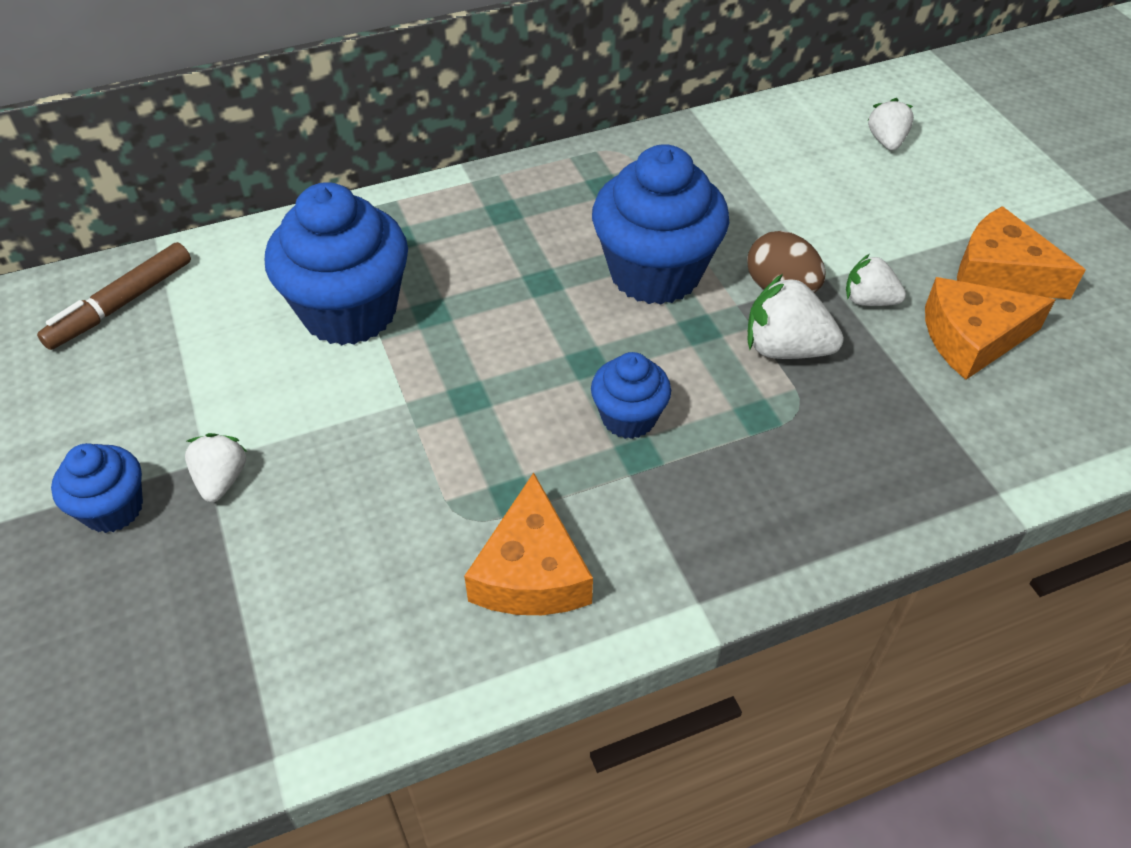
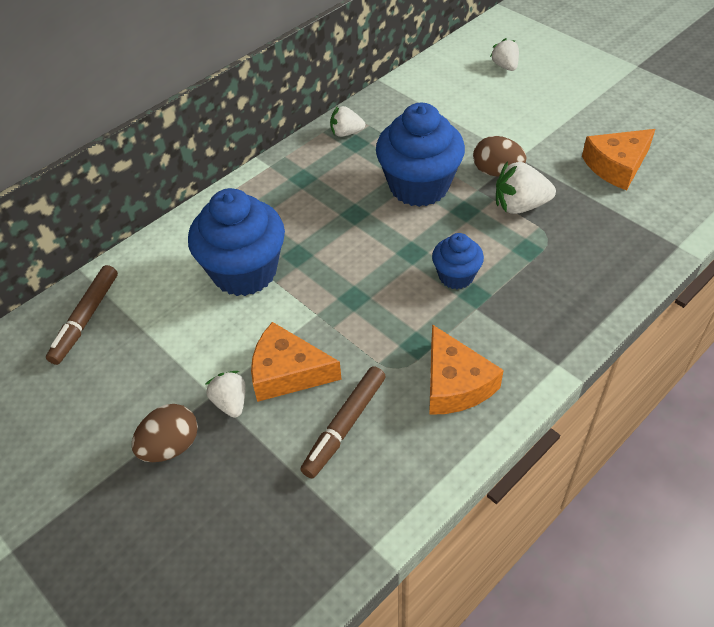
camera: 20 degrees left, 0 degrees up
blue cupcake [51,443,143,533] -> brown egg [132,404,198,462]
white strawberry [846,254,906,306] -> white strawberry moved to [330,106,365,137]
orange cheese [957,206,1085,299] -> orange cheese moved to [251,322,342,402]
none -> brown marker [300,366,386,479]

